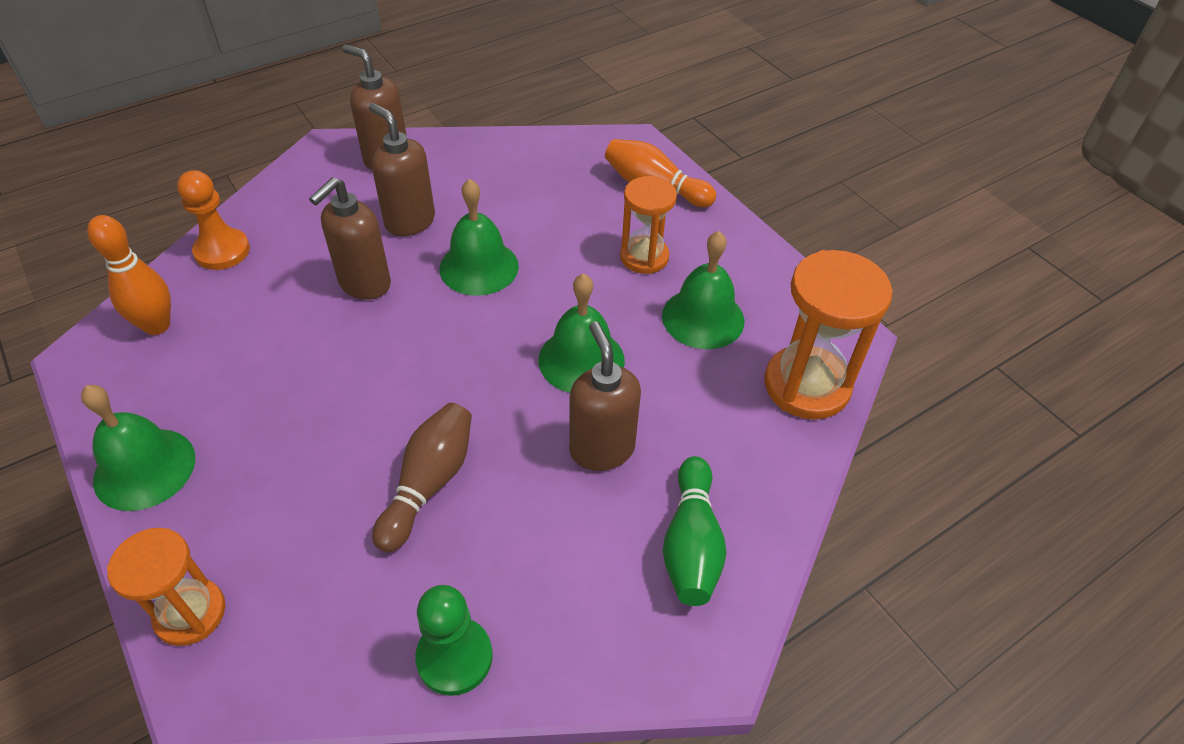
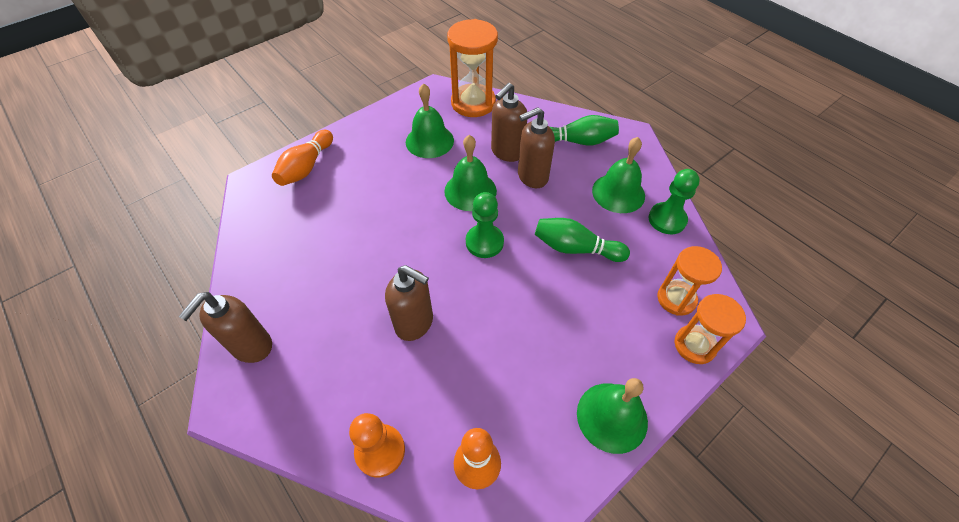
camera: 95 degrees left, 5 degrees up
brown soap dispenser [369,103,435,236] -> brown soap dispenser moved to [491,83,527,162]
brown bowling pin [372,403,472,552] -> green bowling pin [535,218,630,262]
green bell [440,179,519,296] -> green bell moved to [592,137,645,213]
orange hourglass [620,176,677,274] -> orange hourglass moved to [657,246,722,316]
none -> green pawn [466,192,504,258]

